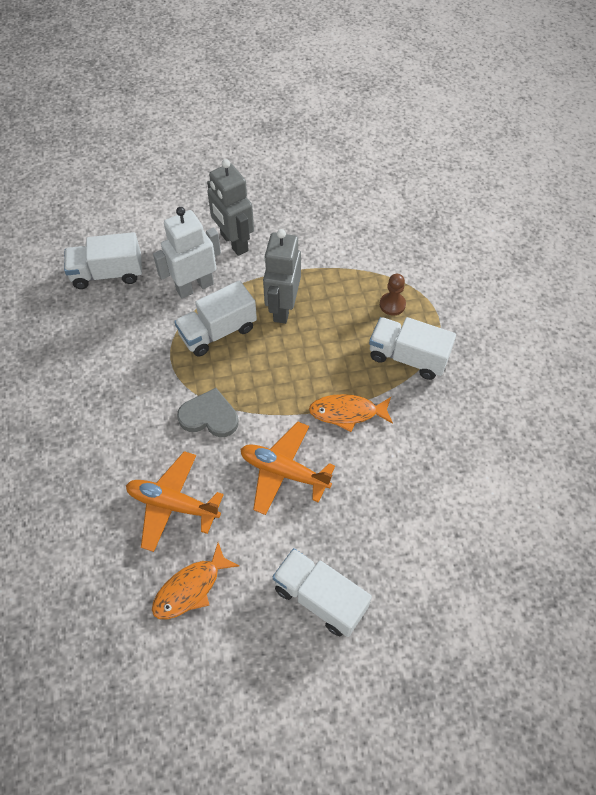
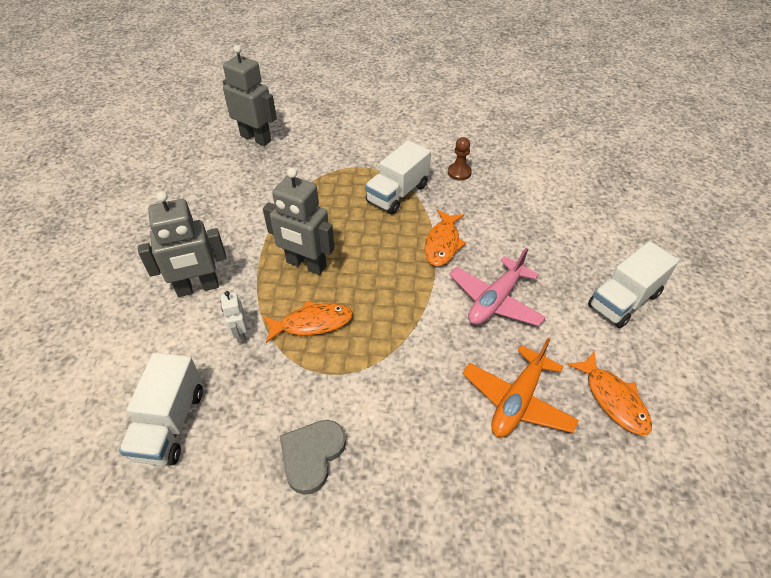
camera: 75 degrees left, 10 degrees down
white robot [153,207,221,298] -> white robot [221,291,247,343], size x0.50
white truck [174,280,257,357] -> orange fish [263,301,353,343]
grey heart [177,388,239,437] -> grey heart moved to [280,420,346,495]
orange plane [240,421,335,515] -> pink plane [449,248,546,326]
brown pawn [380,274,406,315] -> brown pawn moved to [448,137,472,181]
none -> grey robot [223,45,277,146]

